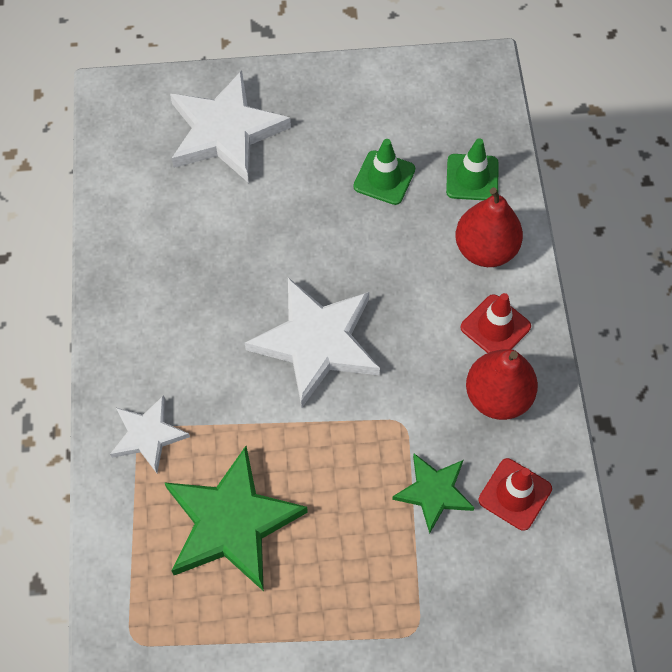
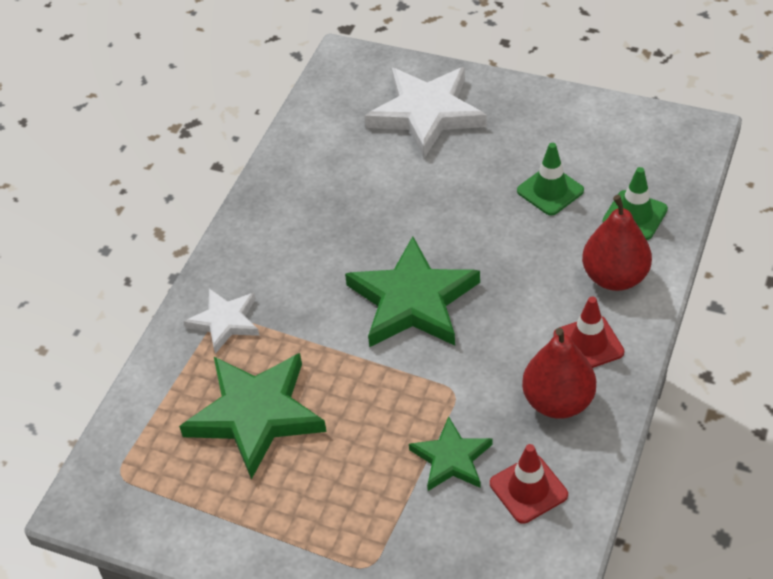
camera: 30 degrees right, 15 degrees down
white star [245,277,380,407] -> green star [345,236,480,347]

